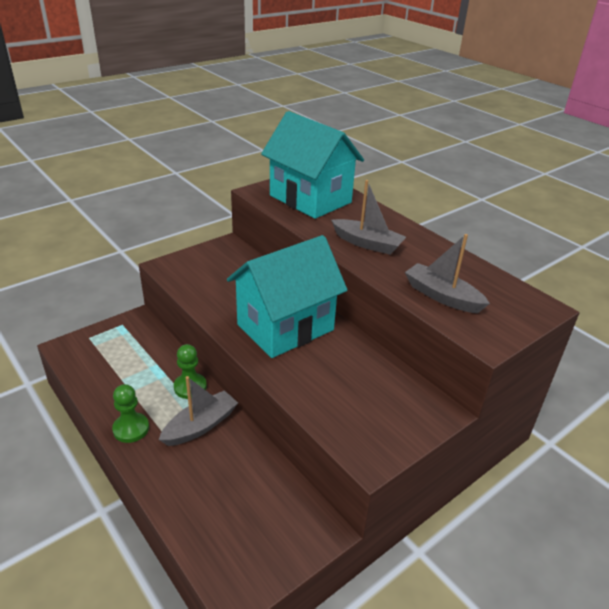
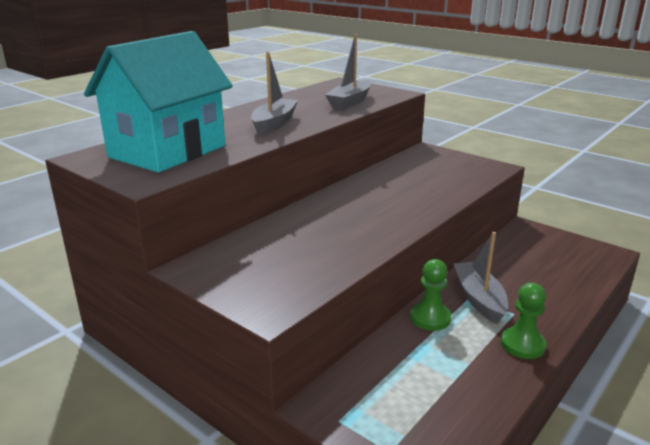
camera: 100 degrees left, 10 degrees down
grey boat [159,376,238,446] -> grey boat turned 45 degrees clockwise [453,232,508,324]
turquoise house [227,235,348,358] -> none

